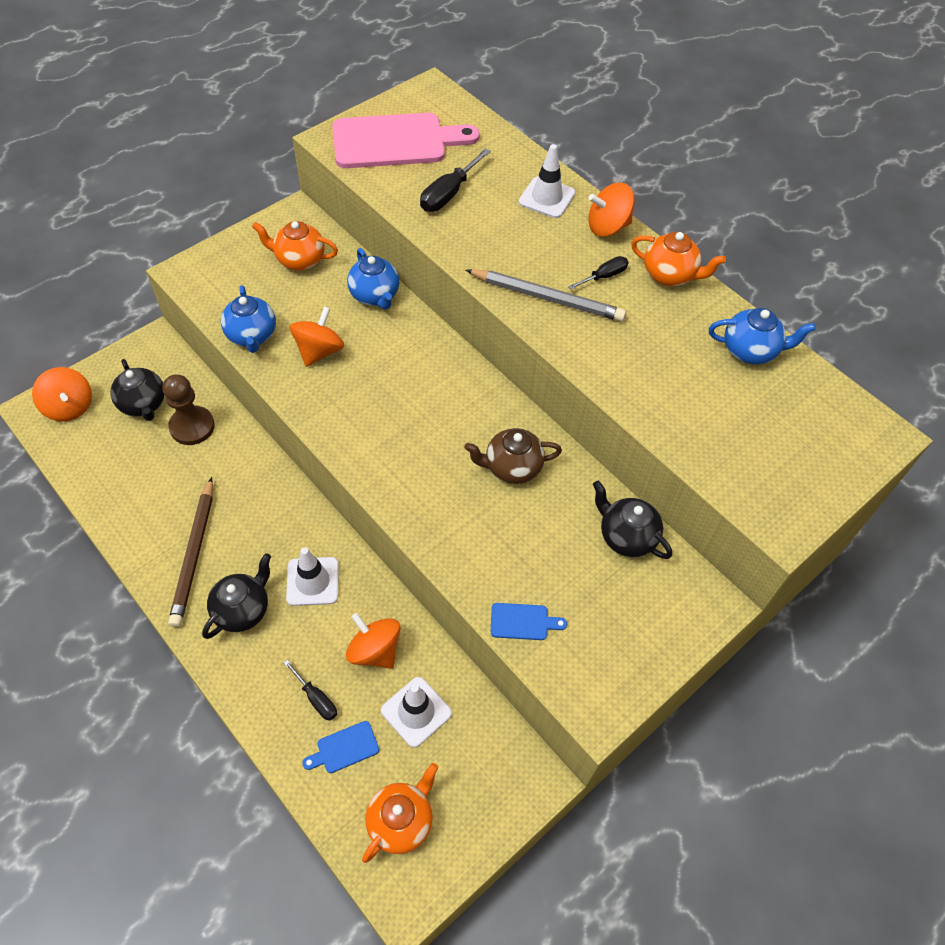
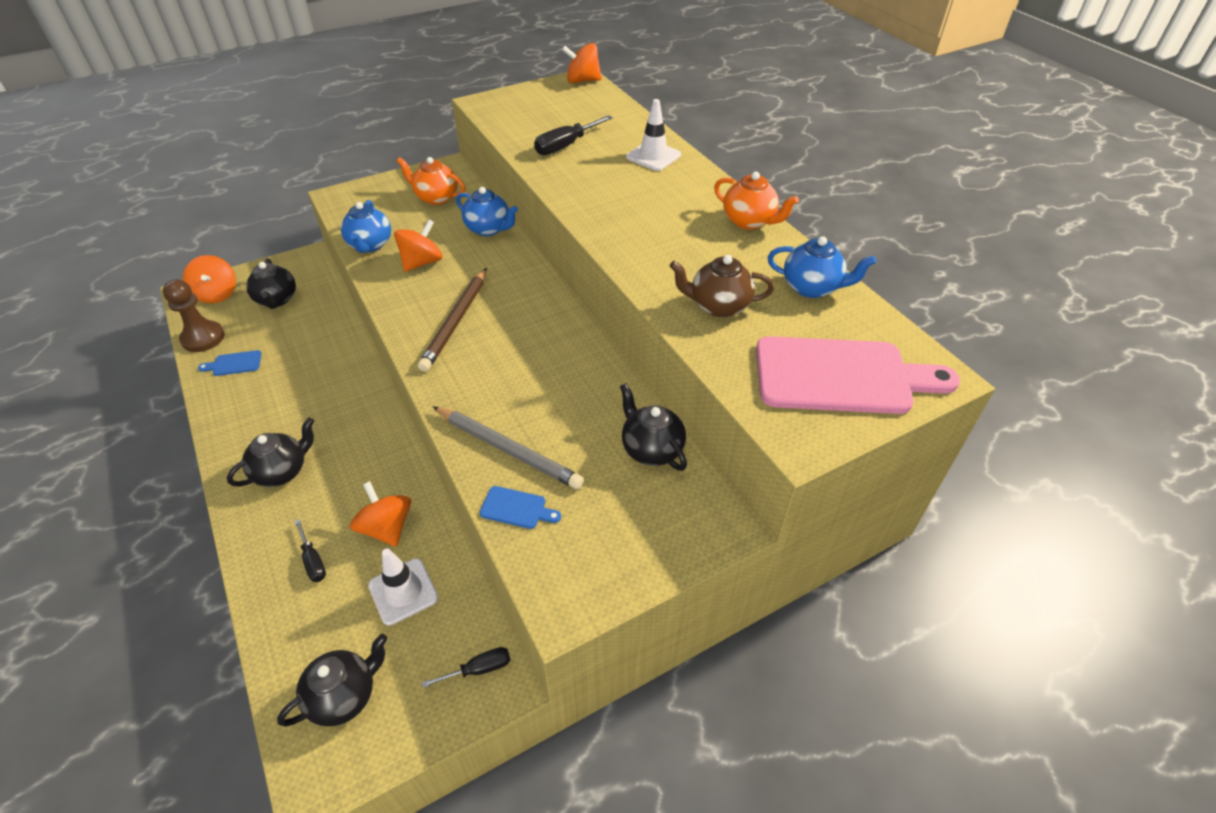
camera: 15 degrees right, 10 degrees down
brown pawn [162,374,215,445] -> brown pawn moved to [163,279,225,352]
brown pencil [168,477,213,627] -> brown pencil moved to [418,268,487,372]
white traffic cone [286,547,339,606] -> none
blue cutting board [302,721,379,773] -> blue cutting board moved to [198,350,261,376]
pink cutting board [332,113,480,168] -> pink cutting board moved to [756,336,960,414]
blue teapot [347,248,399,310] -> blue teapot turned 45 degrees counterclockwise [456,187,518,236]
orange teapot [362,763,438,863] -> black teapot [277,634,387,727]
brown teapot [464,428,562,484] -> brown teapot moved to [670,255,774,317]
grey pencil [466,269,626,322] -> grey pencil moved to [433,406,584,489]
black screwdriver [568,256,628,290] -> black screwdriver moved to [422,647,511,688]
orange spinning top [588,183,635,237] -> orange spinning top moved to [562,43,602,83]

